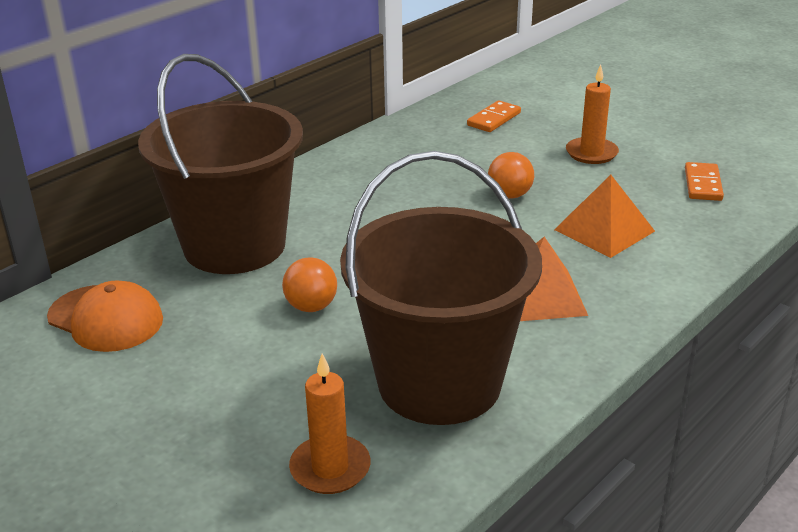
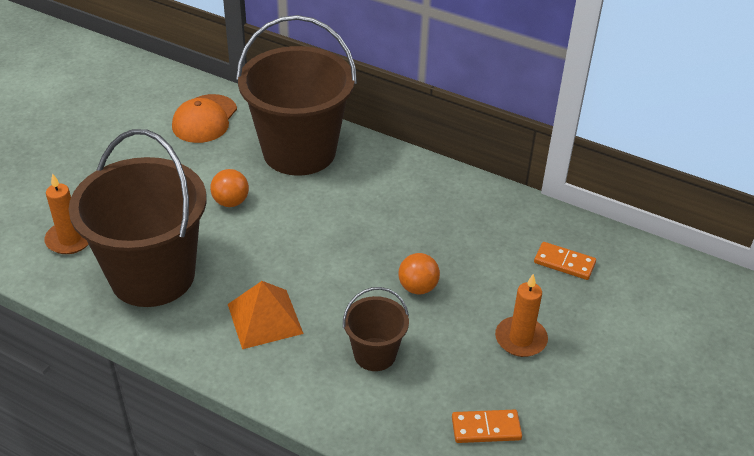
camera: 75 degrees right, 10 degrees up
orange pyramid [554,175,655,258] -> brown bucket [343,287,409,371]

